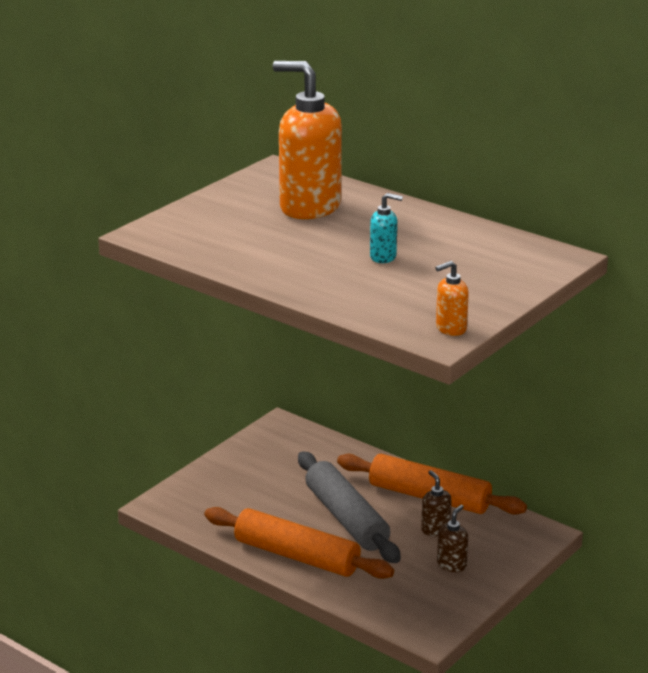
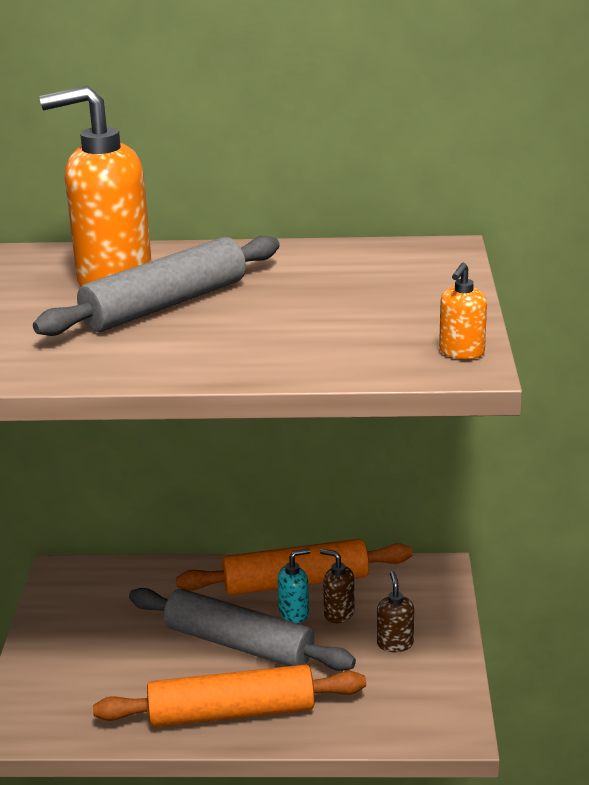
camera: 35 degrees left, 0 degrees up
turquoise soap dispenser [370,193,403,263] -> turquoise soap dispenser moved to [278,548,311,623]
none -> grey rolling pin [33,236,280,336]

